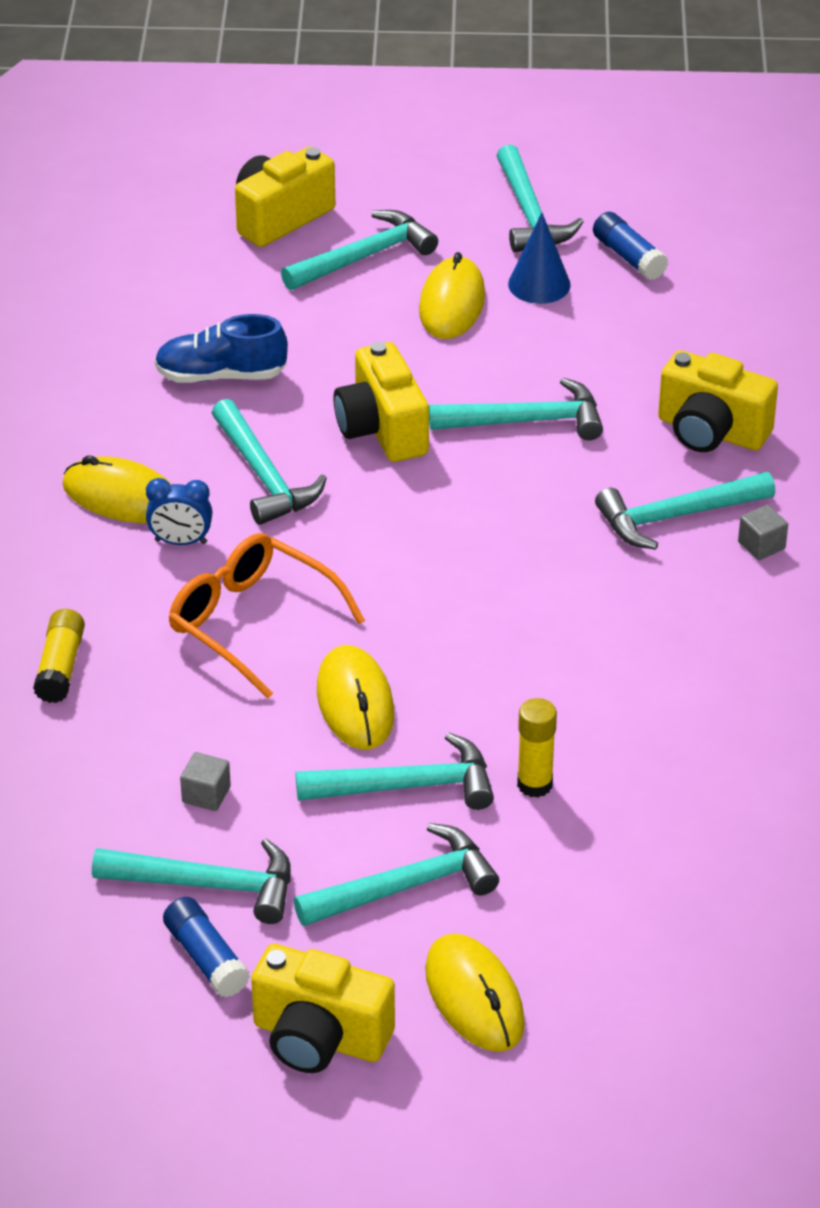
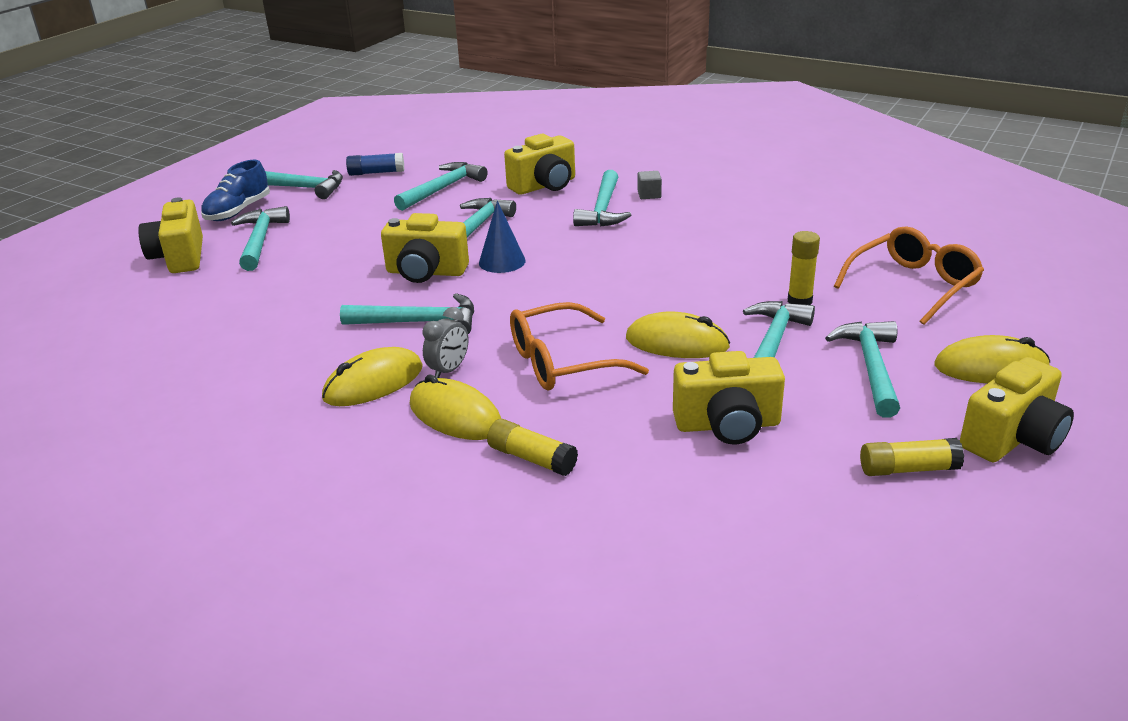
camera: 60 degrees left, 10 degrees down
turquoise hammer [92,839,291,924] -> turquoise hammer moved to [394,162,487,211]
blue clock [146,478,212,545] -> grey clock [423,307,469,378]
blue shoe [155,314,288,383] -> blue shoe moved to [201,160,270,221]
blue glue stick [163,897,250,997] -> yellow glue stick [860,438,964,476]
grey cube [180,752,231,811] -> yellow camera [673,351,785,444]
yellow mouse [419,252,485,339] -> yellow mouse moved to [410,375,501,440]
blue cone [508,213,571,304] -> blue cone moved to [479,201,526,273]
none -> orange glasses [834,226,984,325]

